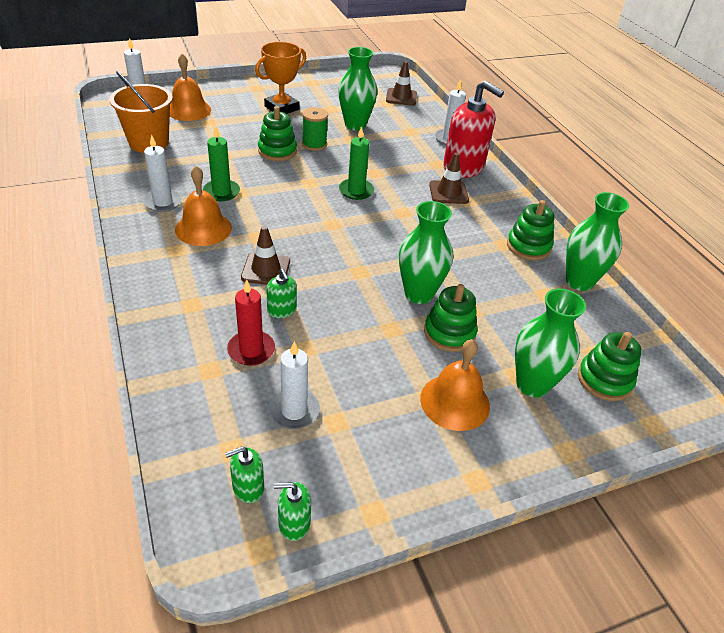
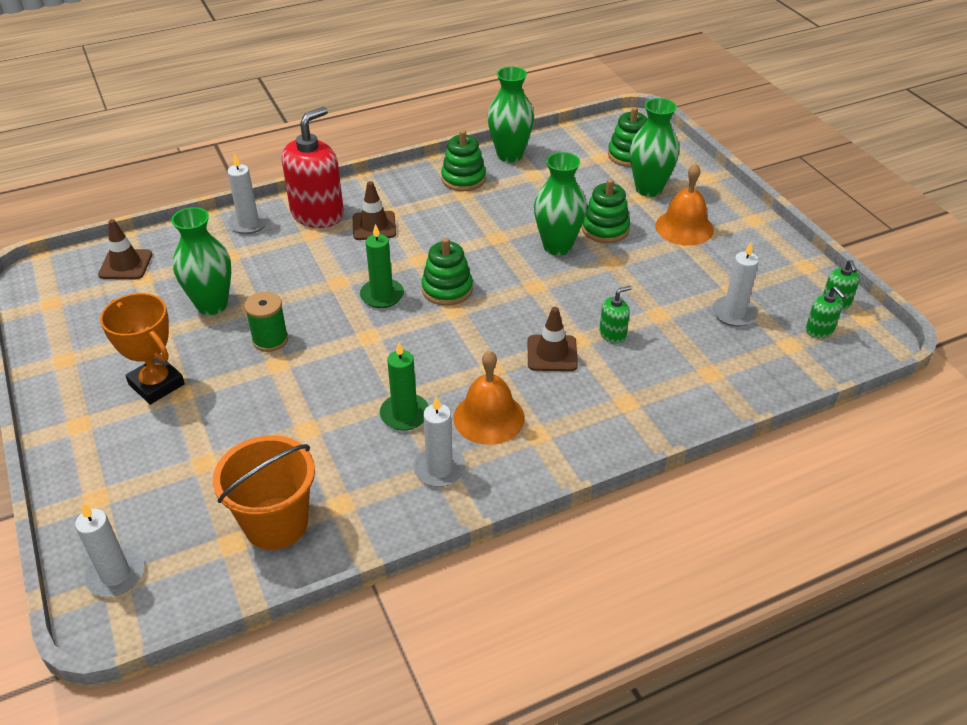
camera: 90 degrees left, 0 degrees up
orange bell [170,54,211,121] -> none
red candle [227,279,275,366] -> none
green stacking toy [258,106,297,161] -> green stacking toy moved to [422,238,473,306]

